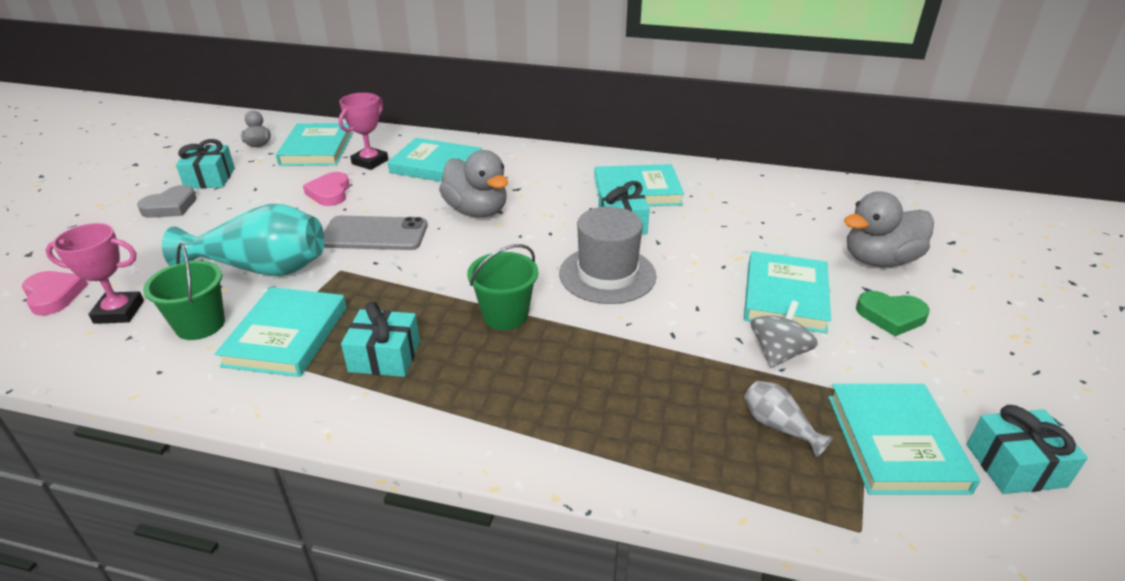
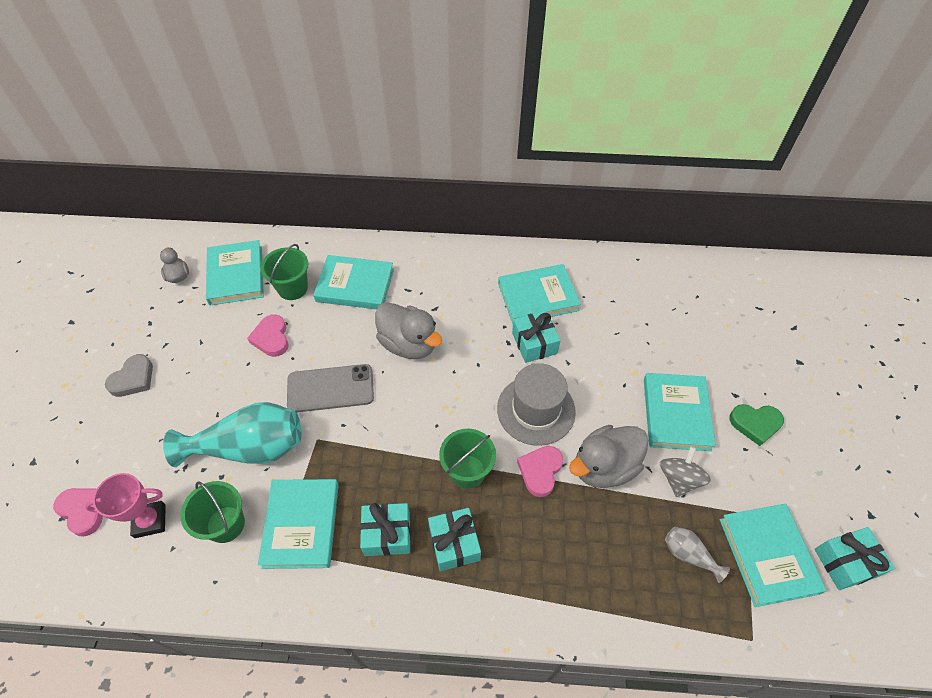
camera: 10 degrees left, 20 degrees up
turquoise gift [176,139,235,189] -> turquoise gift moved to [428,508,481,571]
pink trophy [338,93,388,170] -> green bucket [261,244,308,300]
grey duck [844,191,934,267] -> grey duck moved to [569,425,649,488]
none -> pink heart [517,446,563,497]

